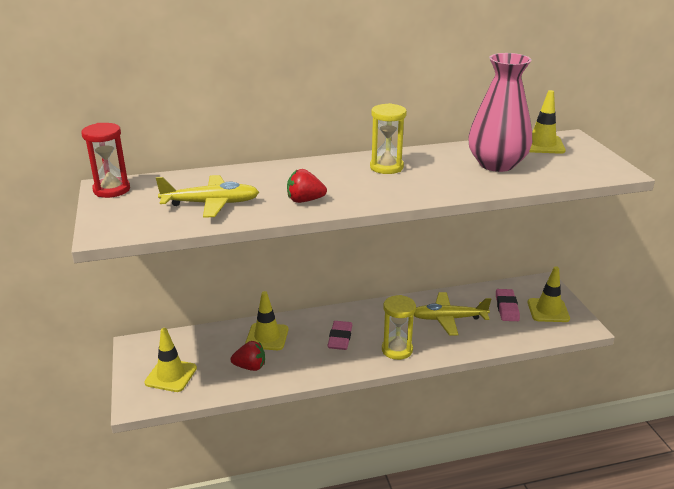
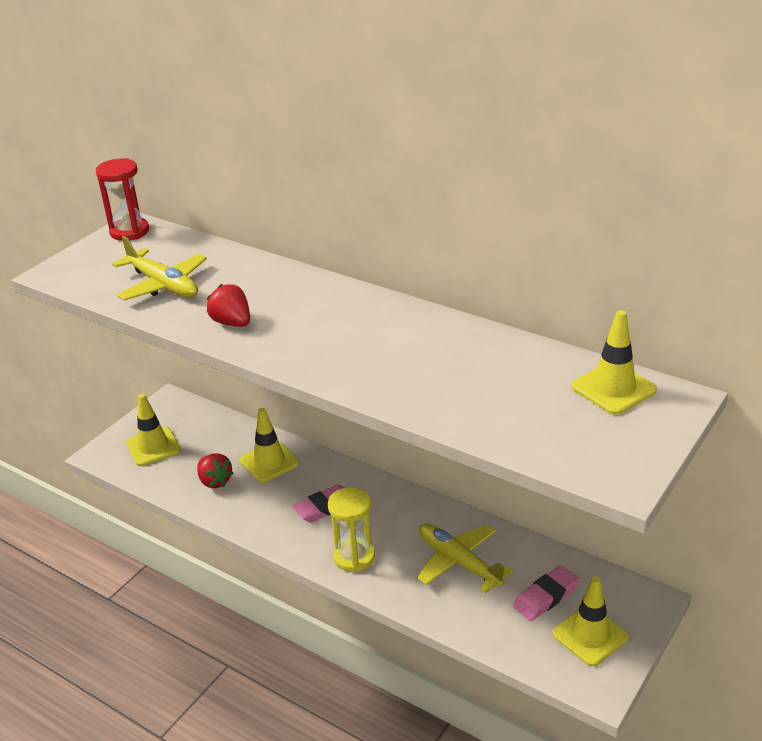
camera: 50 degrees right, 5 degrees up
yellow hourglass [370,103,407,174] -> none
pink vase [468,53,532,172] -> none

